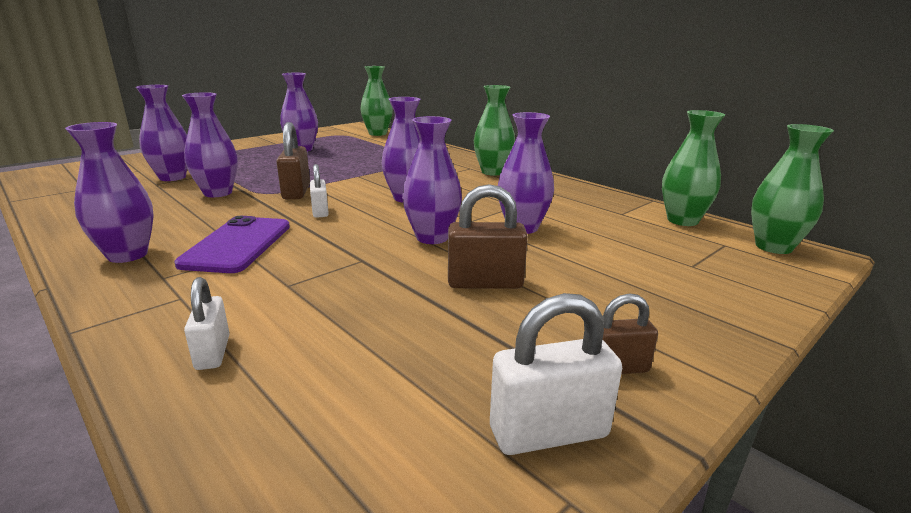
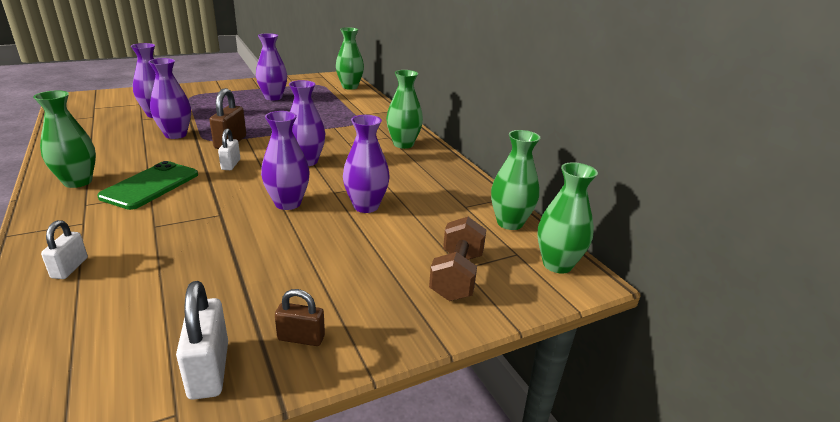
camera: 15 degrees right, 5 degrees up
purple vase [65,122,154,263] -> green vase [33,90,96,188]
purple phone [174,216,290,273] -> green phone [97,161,198,210]
brown padlock [448,184,528,289] -> none
white padlock [490,293,622,455] -> white padlock turned 75 degrees clockwise [176,281,228,400]
none -> brown dumbbell [429,217,486,301]

